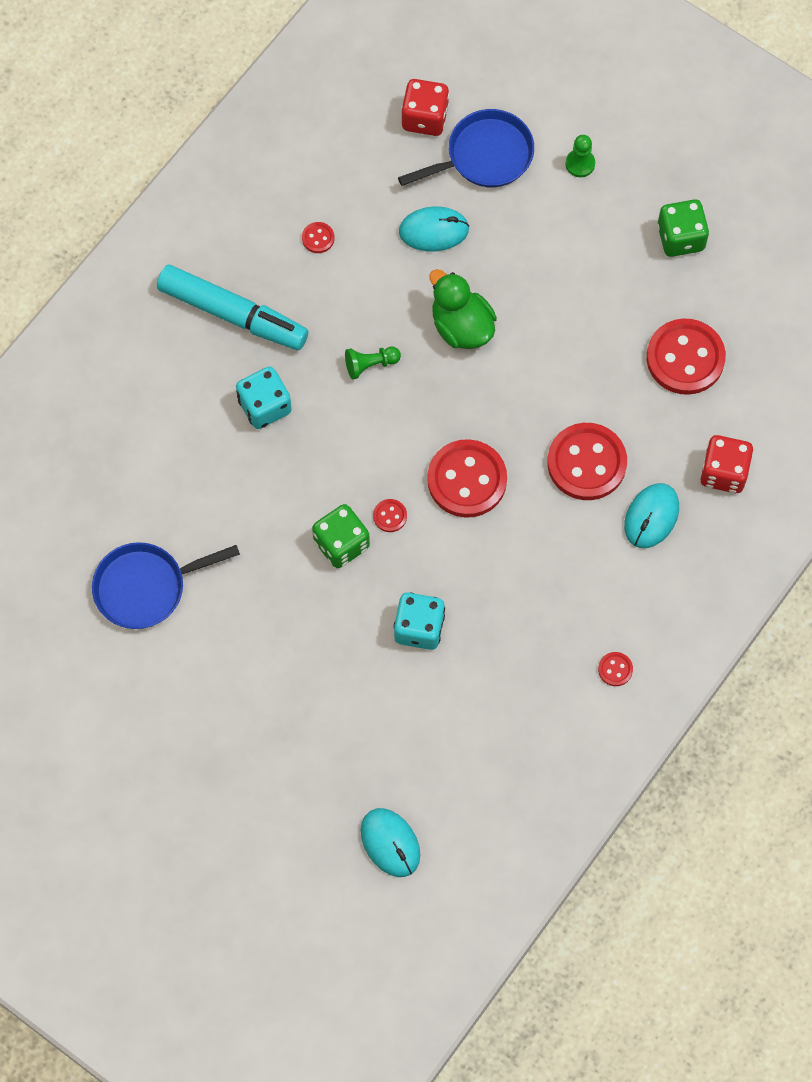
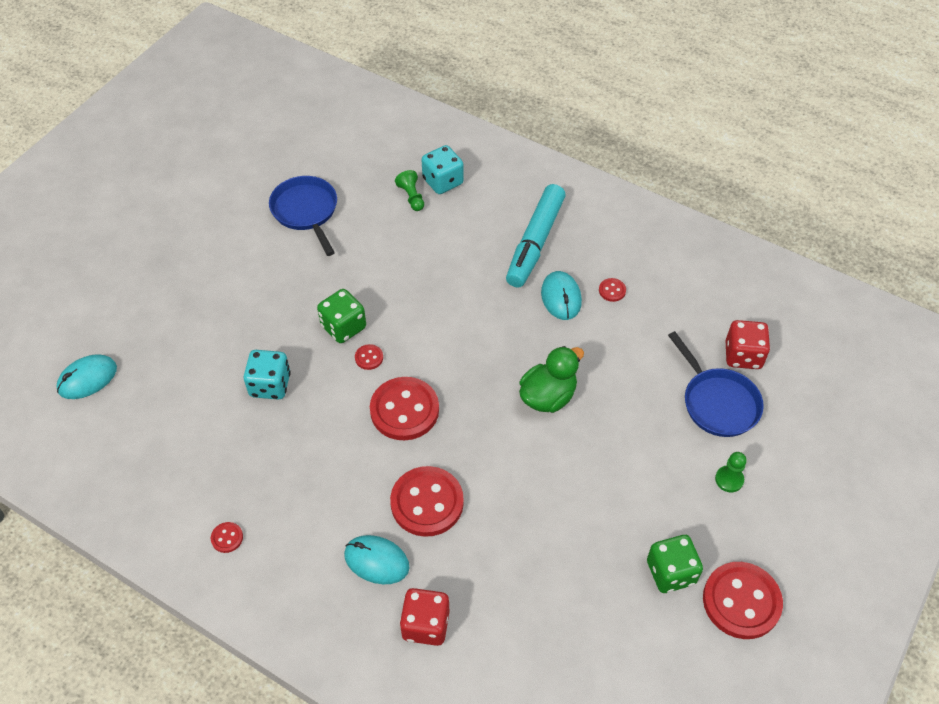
camera: 85 degrees right, 15 degrees down
turquoise dice [236,366,292,429] -> turquoise dice moved to [422,145,464,194]
green pawn [345,346,401,379] -> green pawn moved to [395,170,424,211]
turquoise mouse [399,206,469,251] -> turquoise mouse moved to [541,271,582,320]
red button [647,319,726,395] -> red button moved to [703,562,783,639]

